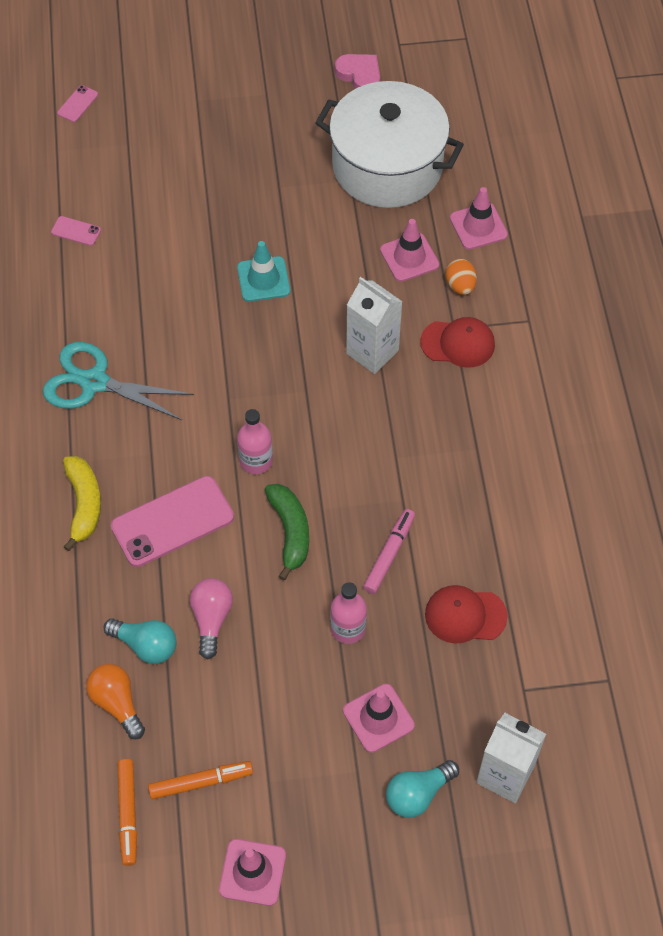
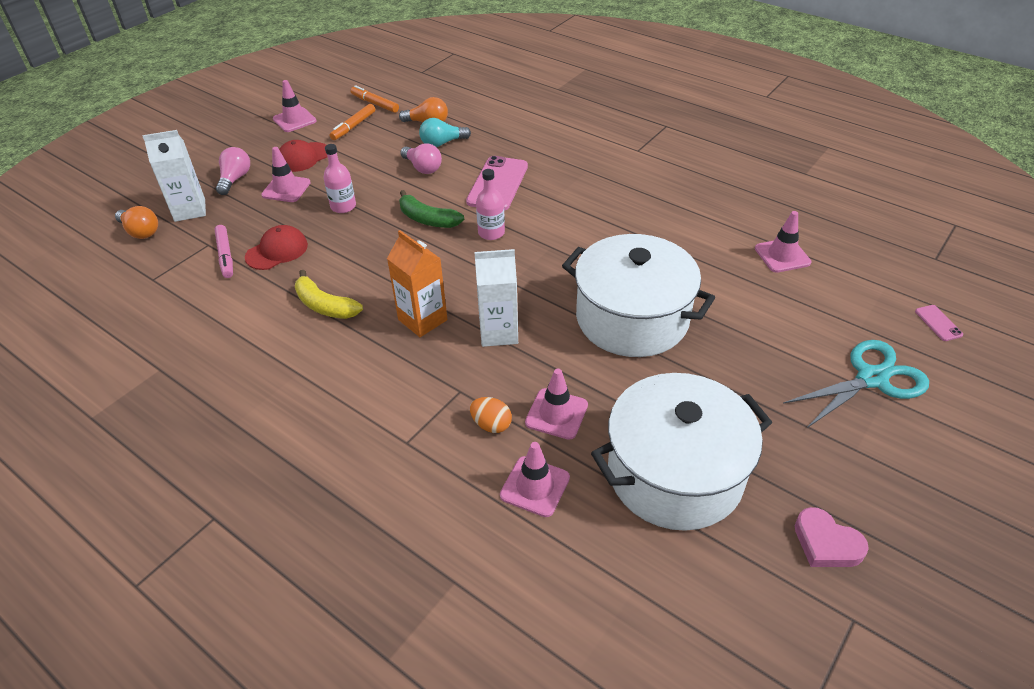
camera: 135 degrees right, 15 degrees down
turquoise scissors [43,342,194,420] -> turquoise scissors moved to [783,340,929,428]
pink phone [51,216,101,246] -> pink traffic cone [755,211,811,273]
yellow banana [63,456,101,551] -> yellow banana moved to [295,270,363,319]
turquoise traffic cone [237,241,290,302] -> white pot [562,234,715,357]
pink heart [335,54,380,89] -> pink heart turned 45 degrees clockwise [795,507,869,567]
pink marker [363,509,415,594] -> pink marker moved to [214,225,233,278]
turquoise light bulb [386,760,459,818] -> pink light bulb [216,147,250,195]
red cap [420,317,495,368] -> red cap moved to [279,140,328,172]
none -> orange light bulb [115,206,158,239]
none -> orange carton [387,230,447,337]

